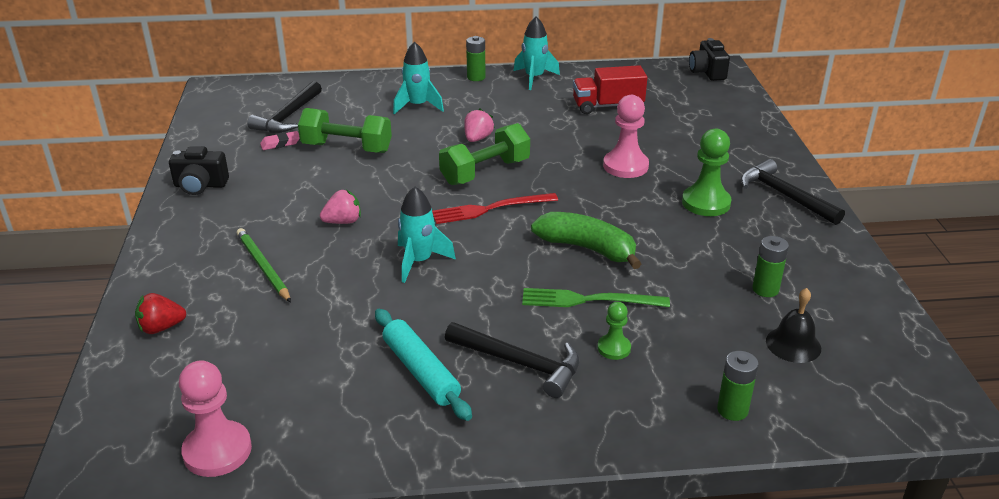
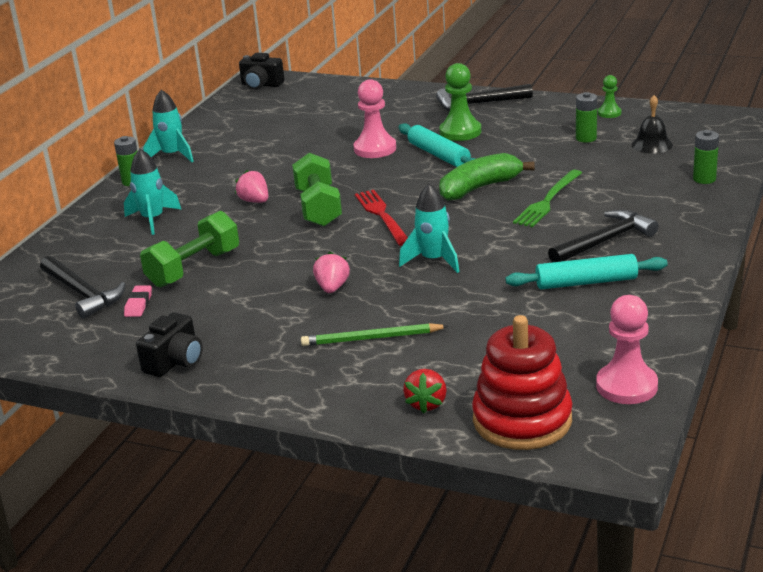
camera: 60 degrees left, 5 degrees down
red fork [432,193,558,224] -> red fork turned 150 degrees clockwise [355,190,408,246]
red truck [573,65,647,114] -> none
green pawn [597,302,631,360] -> green pawn moved to [598,75,622,118]
none -> turquoise rolling pin [399,123,475,167]
none -> red stacking toy [472,315,572,450]

